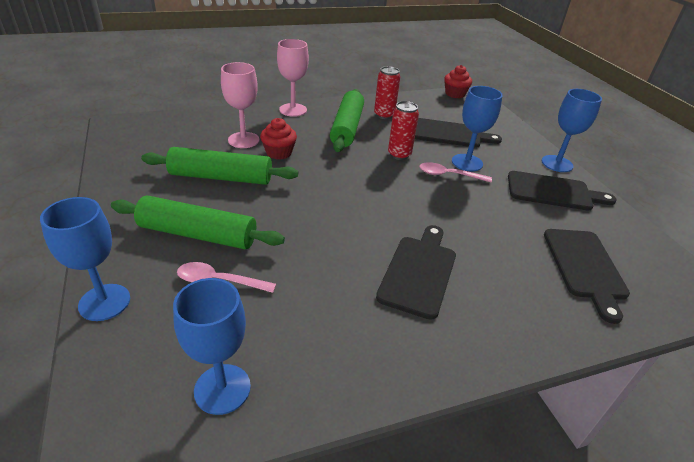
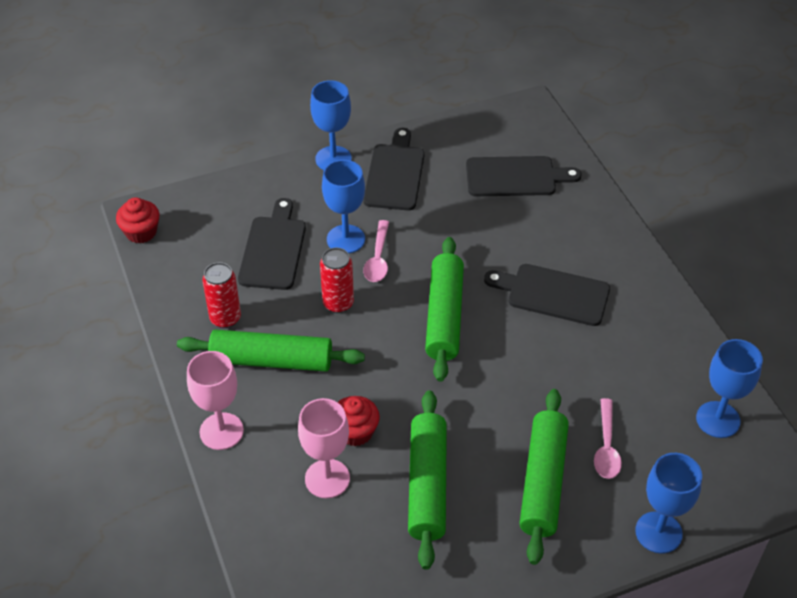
camera: 90 degrees left, 10 degrees up
none -> green rolling pin [425,237,464,382]

